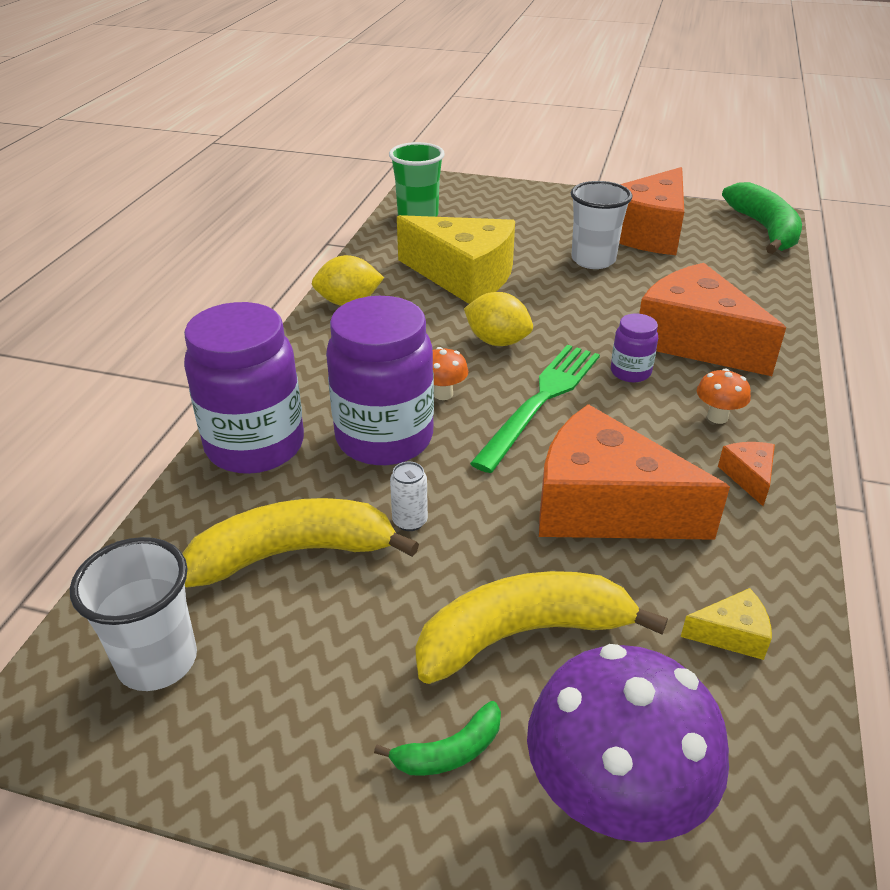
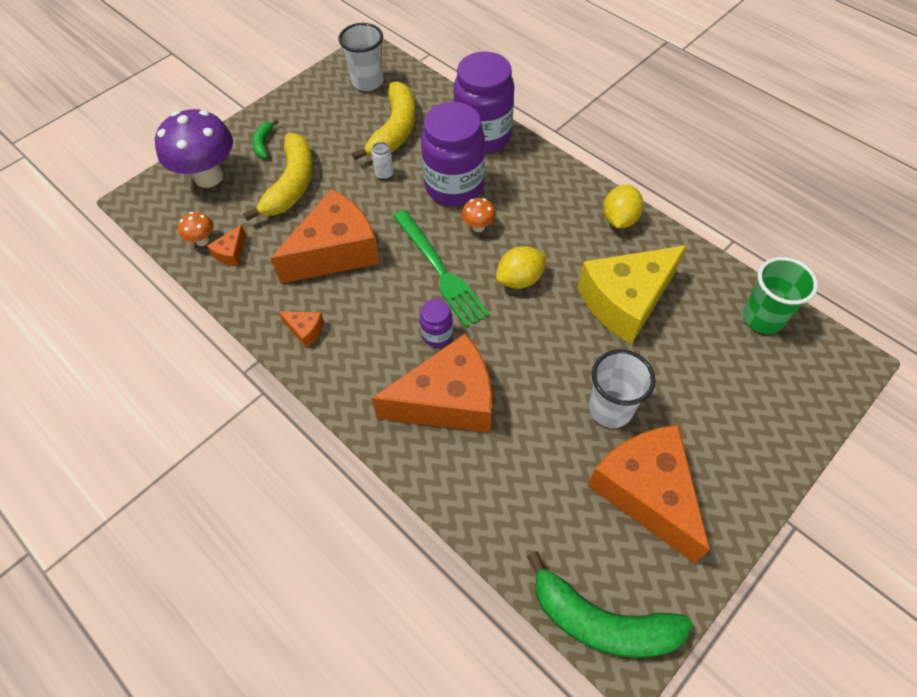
camera: 120 degrees right, 20 degrees up
yellow cheese [681,588,772,660] -> orange cheese [207,225,246,266]
orange mushroom [697,369,751,424] -> orange mushroom moved to [178,212,213,246]

